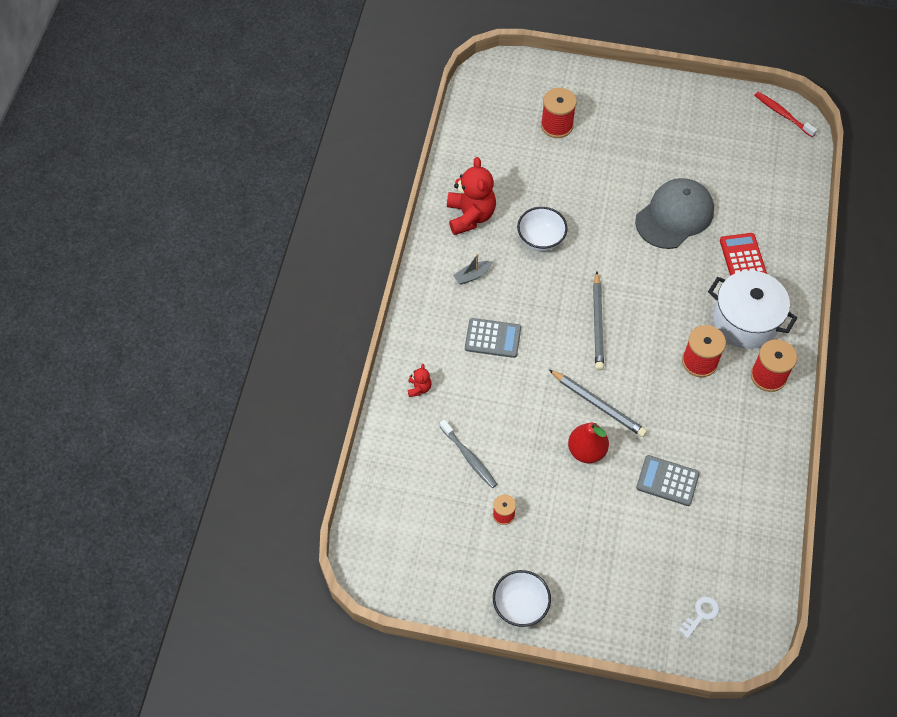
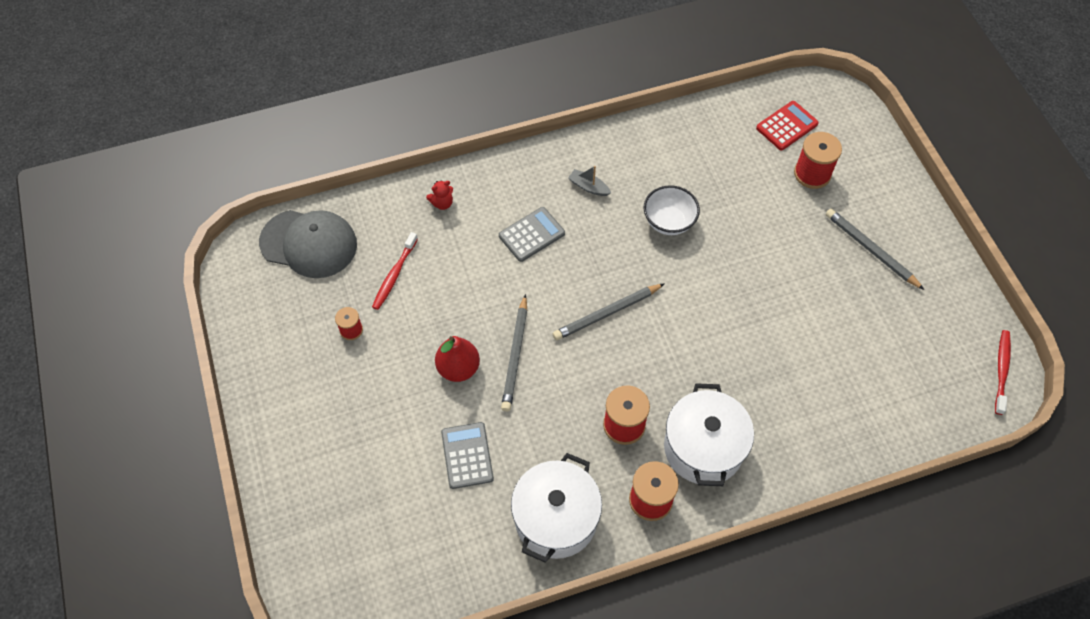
camera: 60 degrees right, 0 degrees up
grey toothbrush [439,420,497,488] -> red toothbrush [372,232,418,310]
red teddy bear [447,157,496,235] -> none
grey calculator [465,318,521,358] -> grey calculator turned 105 degrees counterclockwise [499,207,565,262]
white bowl [493,570,551,627] -> none
grey cap [635,178,714,249] -> grey cap moved to [259,210,357,278]
white key [679,596,719,639] -> none
red calculator [720,233,767,276] -> red calculator moved to [756,101,819,150]
none -> white pot [511,453,602,563]
none -> grey pencil [826,209,924,290]

